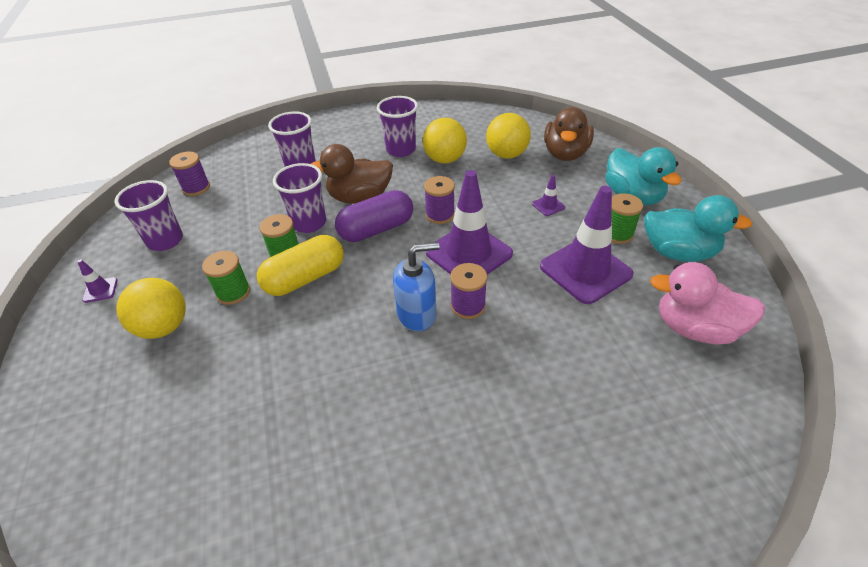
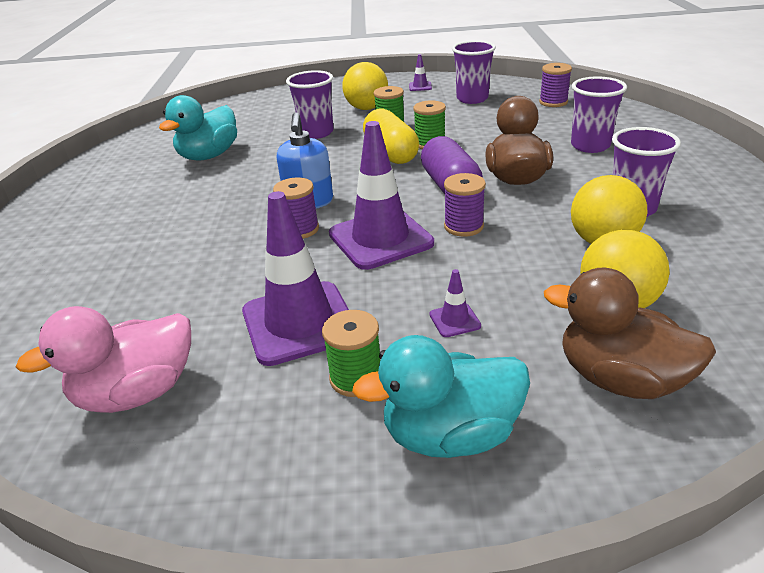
camera: 105 degrees right, 10 degrees down
purple cup [273,163,326,233] -> purple cup moved to [286,70,333,139]
turquoise duck [644,195,752,262] -> turquoise duck moved to [159,95,237,161]
pink duck [650,262,765,344] -> pink duck turned 150 degrees counterclockwise [16,306,191,413]

